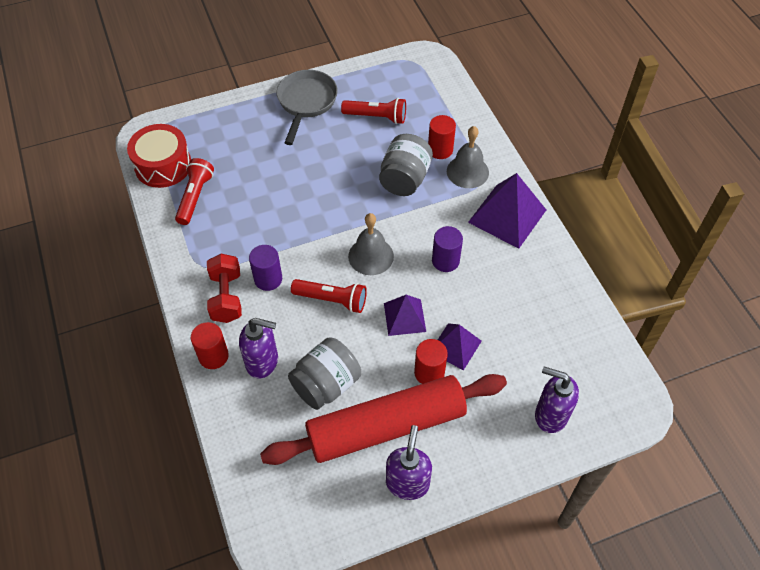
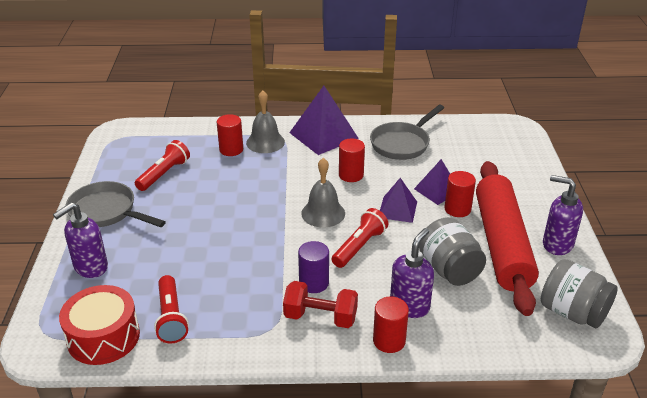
camera: 70 degrees left, 20 degrees down
red flashlight [175,158,214,225] -> red flashlight turned 135 degrees counterclockwise [154,275,189,344]
grey jar [379,134,433,196] -> grey jar moved to [541,259,618,329]
purple cylinder [432,226,463,272] -> red cylinder [339,138,365,182]
purple soap dispenser [535,367,579,433] -> purple soap dispenser moved to [53,202,108,278]
none -> grey pan [370,105,444,160]

